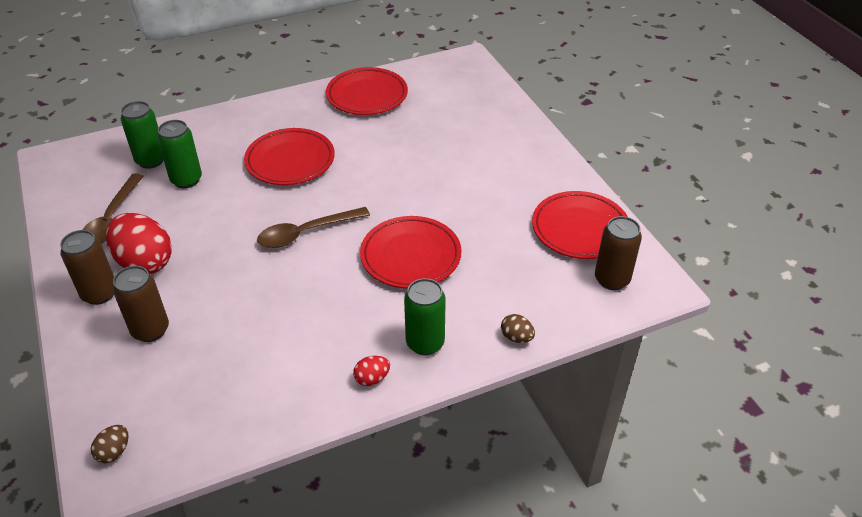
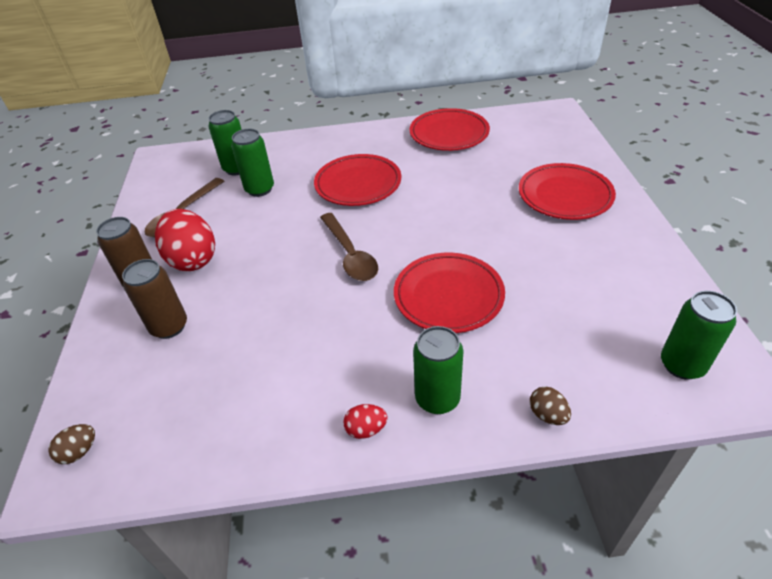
camera: 20 degrees right, 0 degrees up
brown spoon [257,207,370,248] -> brown spoon turned 105 degrees counterclockwise [320,213,378,281]
red plate [532,191,628,259] -> red plate moved to [519,163,616,220]
brown can [595,216,642,290] -> green can [661,291,737,380]

